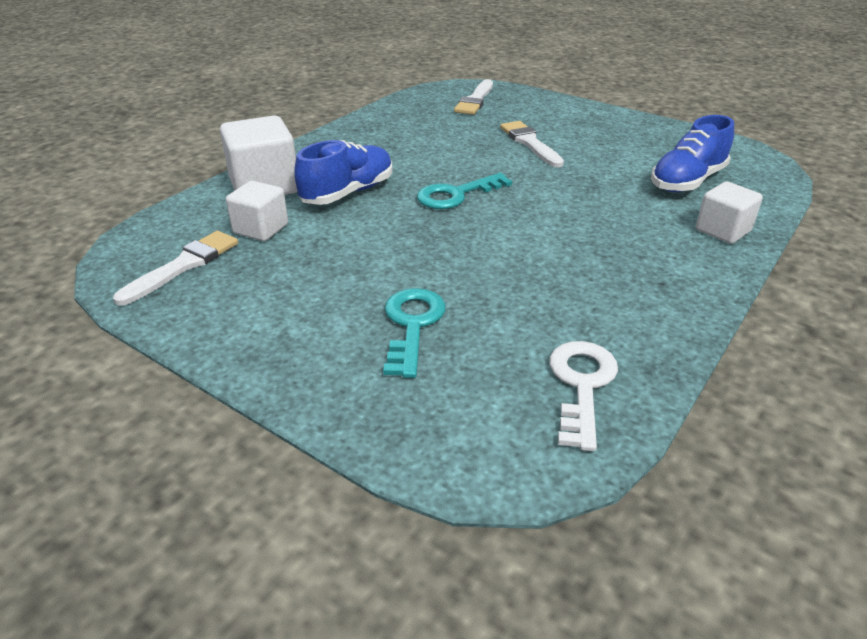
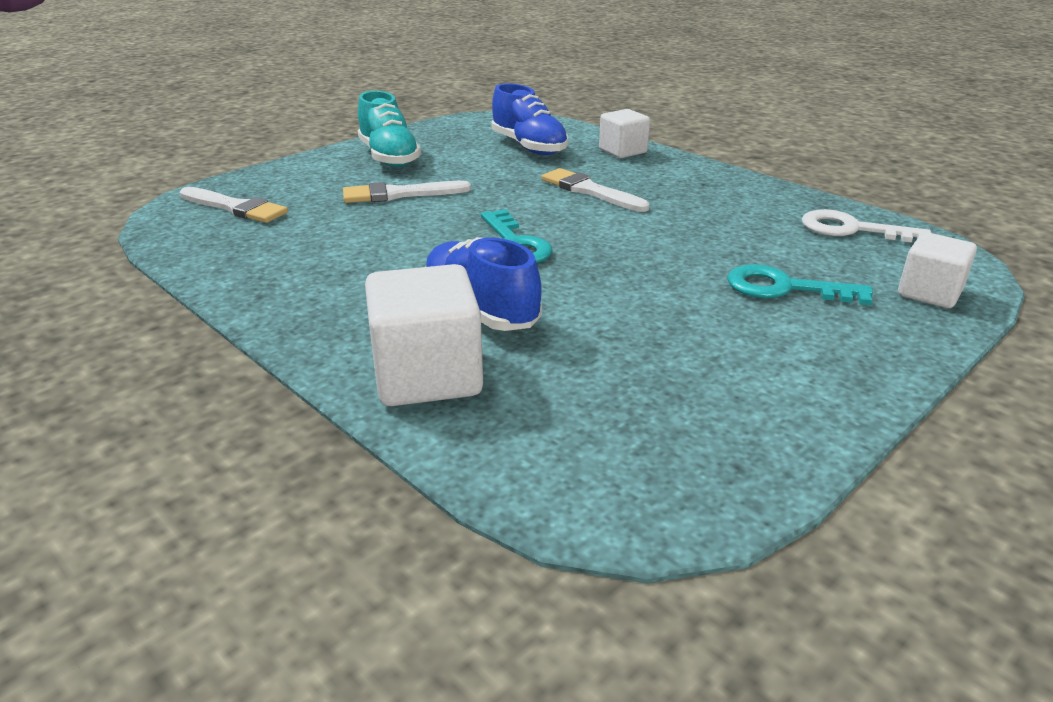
camera: 80 degrees left, 5 degrees down
white brush [113,231,238,306] -> white brush moved to [541,168,649,212]
white cube [226,181,288,241] -> white cube moved to [898,232,977,308]
none -> turquoise shoe [358,91,421,167]

